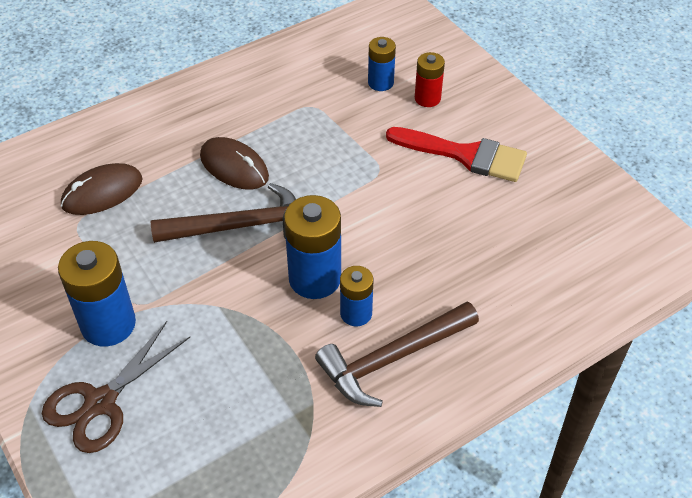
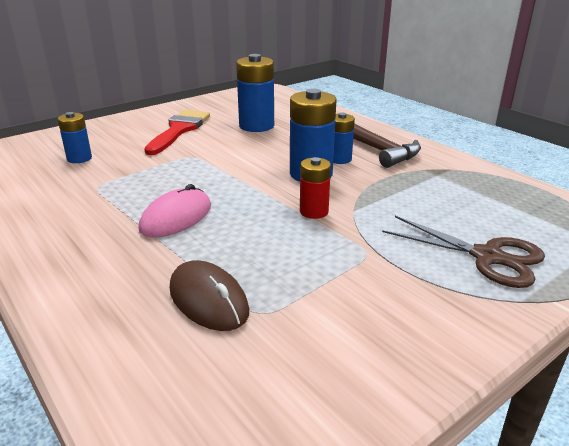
camera: 95 degrees left, 20 degrees down
blue battery [58,241,136,346] -> blue battery moved to [236,54,274,132]
brown hammer [151,183,296,243] -> none
brown mouse [200,137,269,190] -> pink mouse [139,184,211,237]
red battery [415,52,445,107] -> red battery moved to [300,157,331,219]

